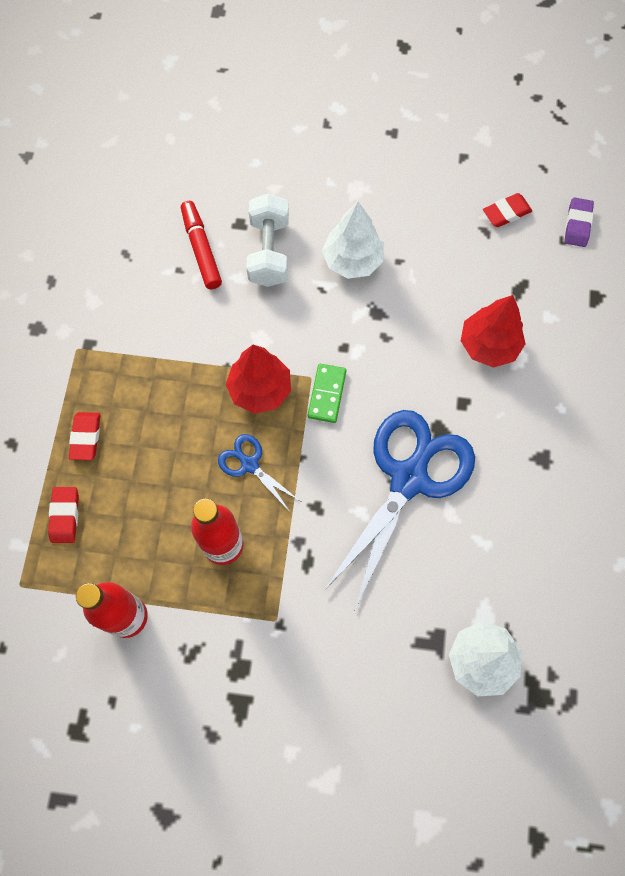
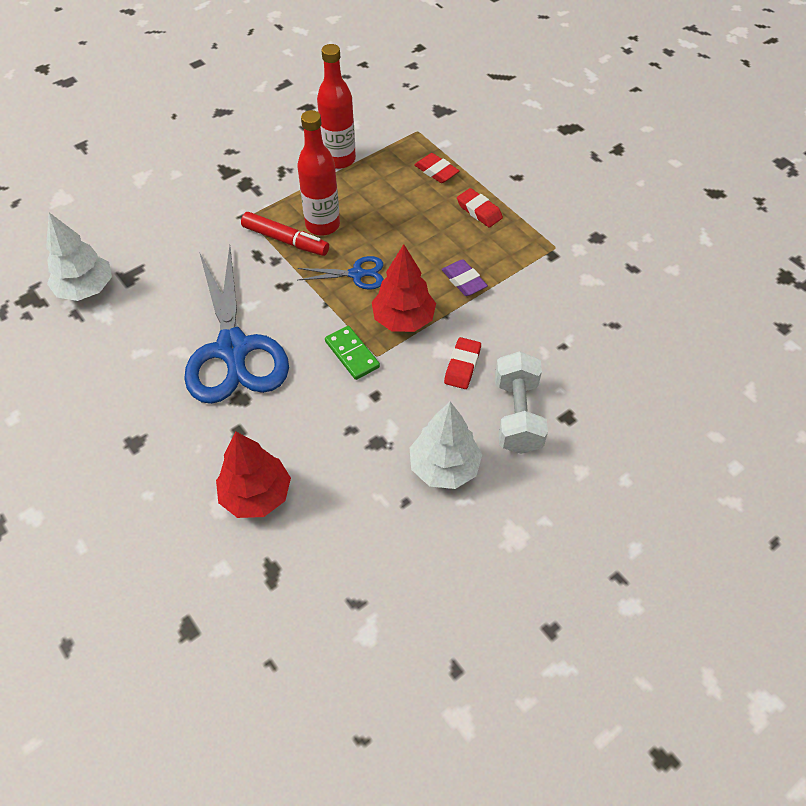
camera: 135 degrees right, 15 degrees down
red marker [181,201,222,289] -> red marker moved to [241,212,329,256]
white dumbbell [246,193,289,287] -> white dumbbell turned 45 degrees clockwise [495,351,548,454]
red eraser [483,193,532,227] -> red eraser moved to [444,337,481,389]
purple eraser [564,197,594,247] -> purple eraser moved to [442,259,488,296]

